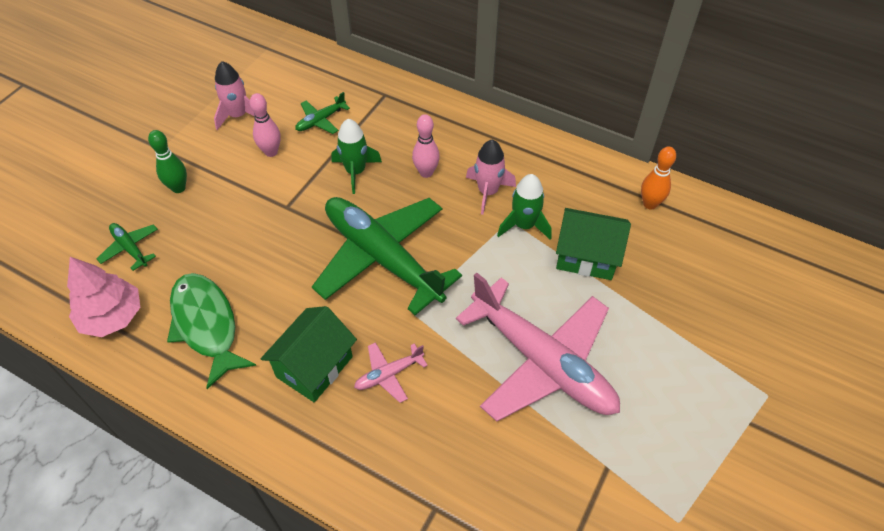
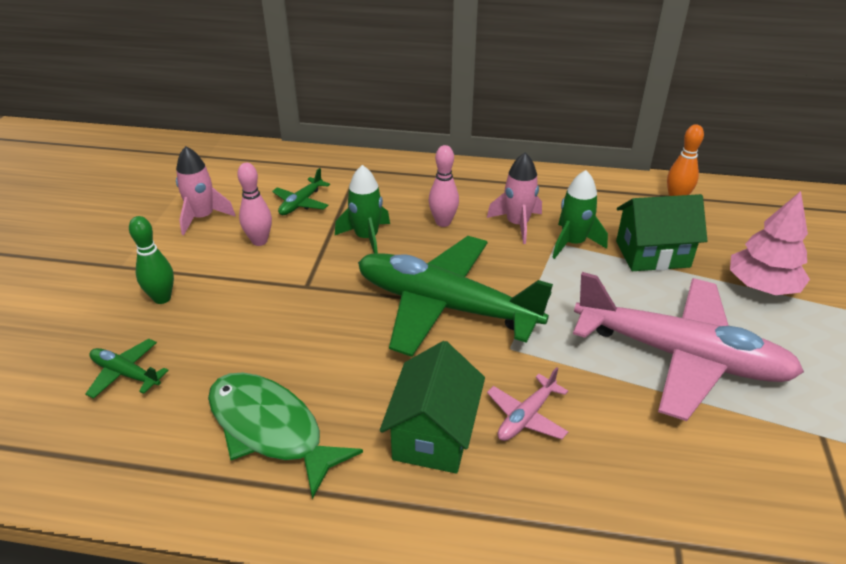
camera: 20 degrees left, 15 degrees down
pink tree [67,257,140,337] -> pink tree moved to [730,191,810,295]

